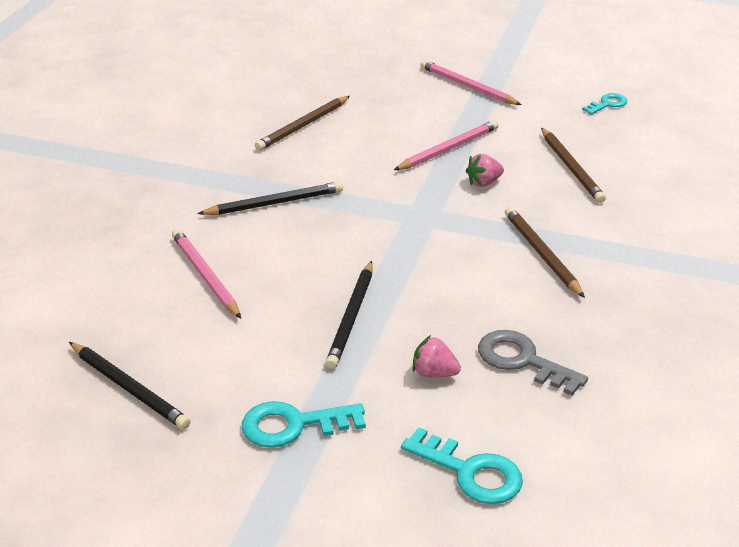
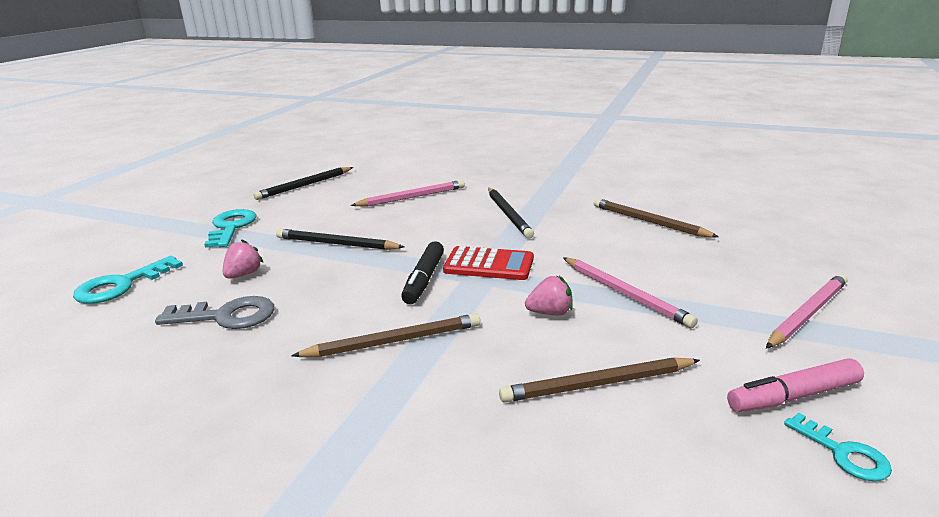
camera: 95 degrees right, 10 degrees down
pink strawberry [466,154,504,187] -> pink strawberry turned 105 degrees clockwise [525,276,573,315]
grey key [478,330,588,396] -> grey key turned 45 degrees clockwise [155,296,274,329]
none -> black marker [401,241,444,304]
none -> red calculator [443,246,534,280]
none -> pink marker [727,359,864,412]

